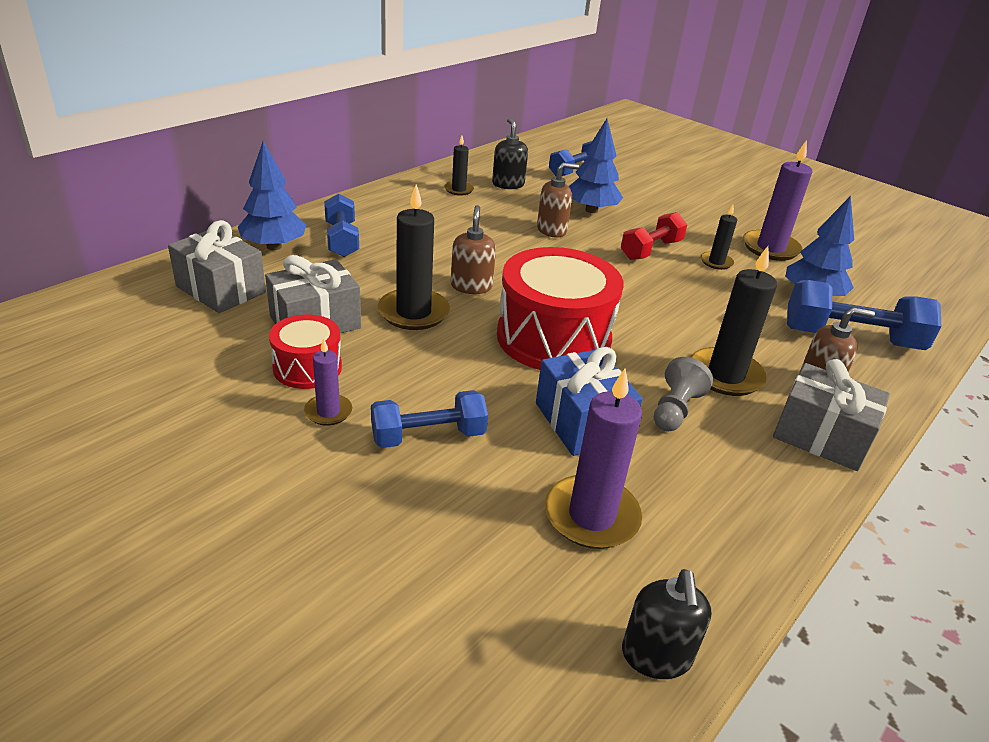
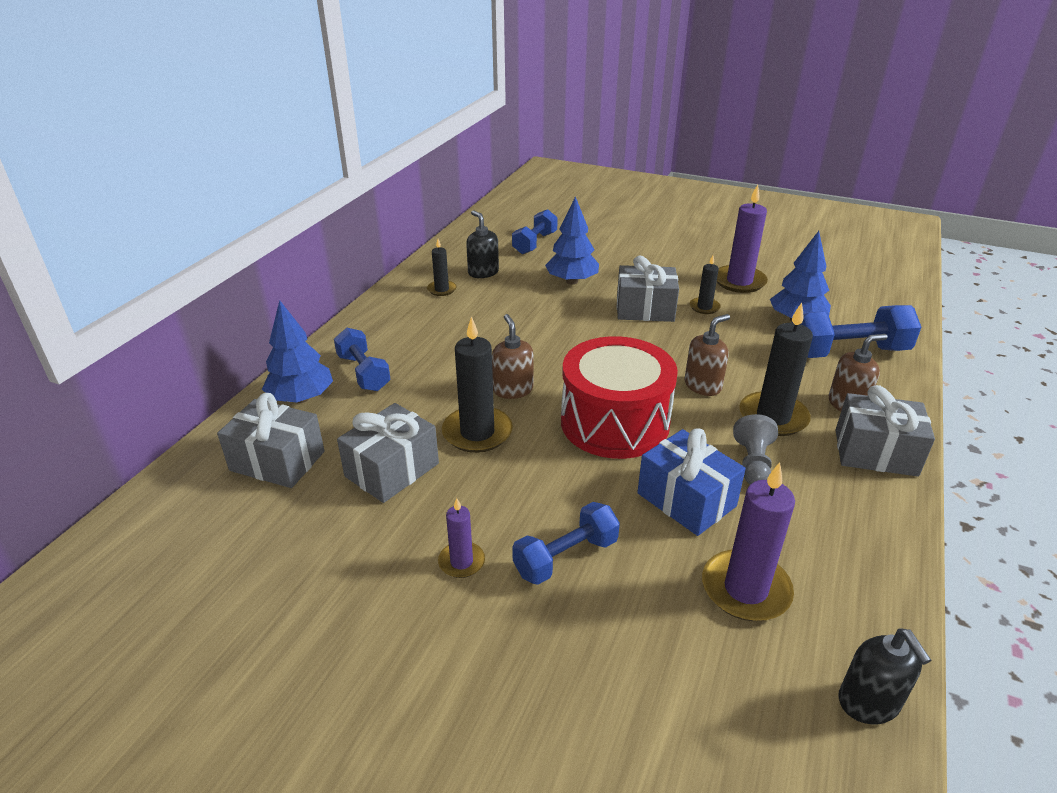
camera: 15 degrees left, 0 degrees up
red drum [269,314,342,389] -> none
brown soap dispenser [537,163,579,238] -> brown soap dispenser moved to [684,314,730,396]
red dumbbell [621,212,687,260] -> grey gift [617,256,679,322]

